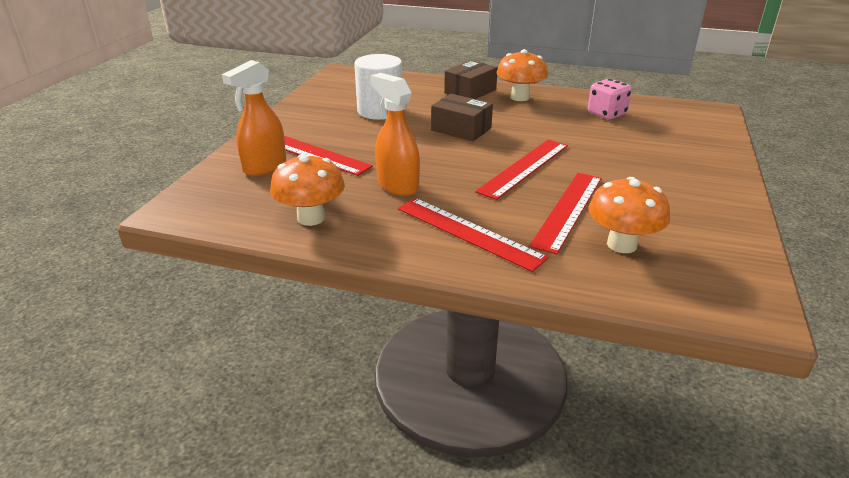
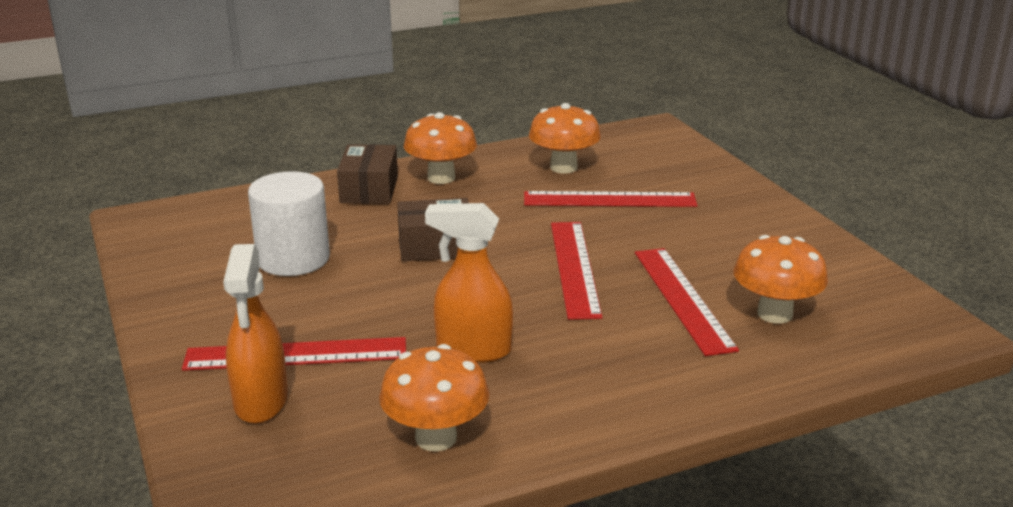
camera: 40 degrees left, 5 degrees down
red ruler [398,198,549,272] -> red ruler moved to [524,191,697,207]
pink dice [588,79,632,120] -> orange mushroom [529,103,601,173]

